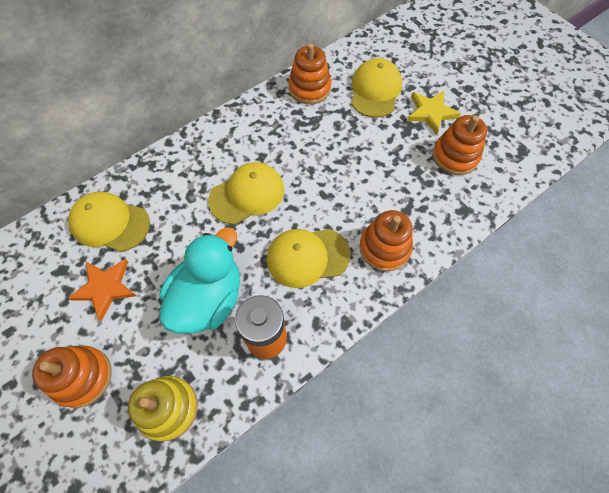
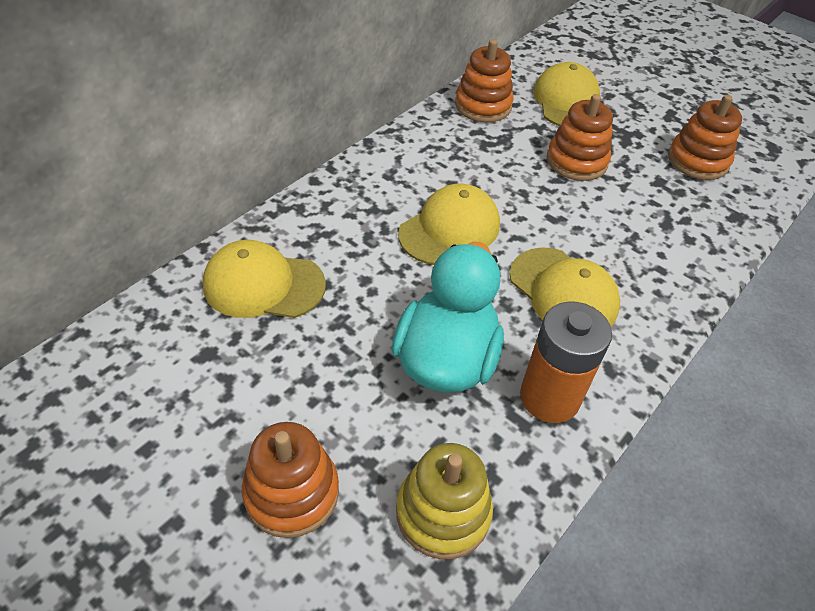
camera: 15 degrees left, 15 degrees down
orange star [68,259,136,321] -> none
yellow cap [267,229,350,288] -> yellow cap turned 105 degrees counterclockwise [509,247,620,326]
orange stacking toy [359,210,413,271] -> orange stacking toy moved to [547,94,613,181]
yellow star [407,91,461,135] -> none

